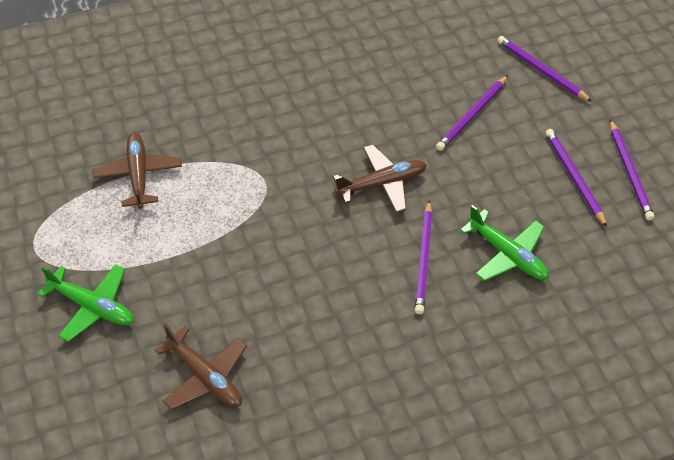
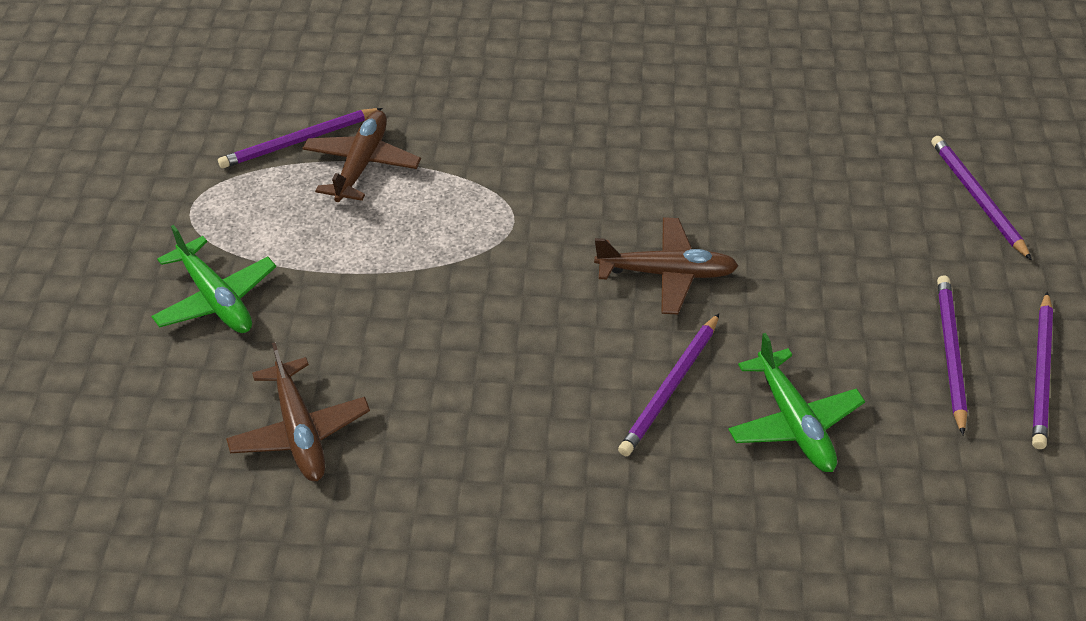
camera: 25 degrees right, 5 degrees down
purple pencil [436,75,508,151] -> purple pencil moved to [218,108,383,168]

